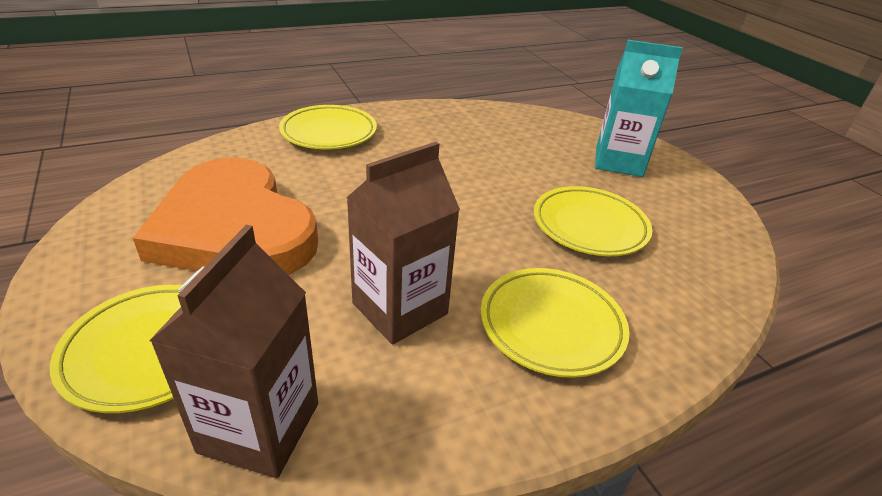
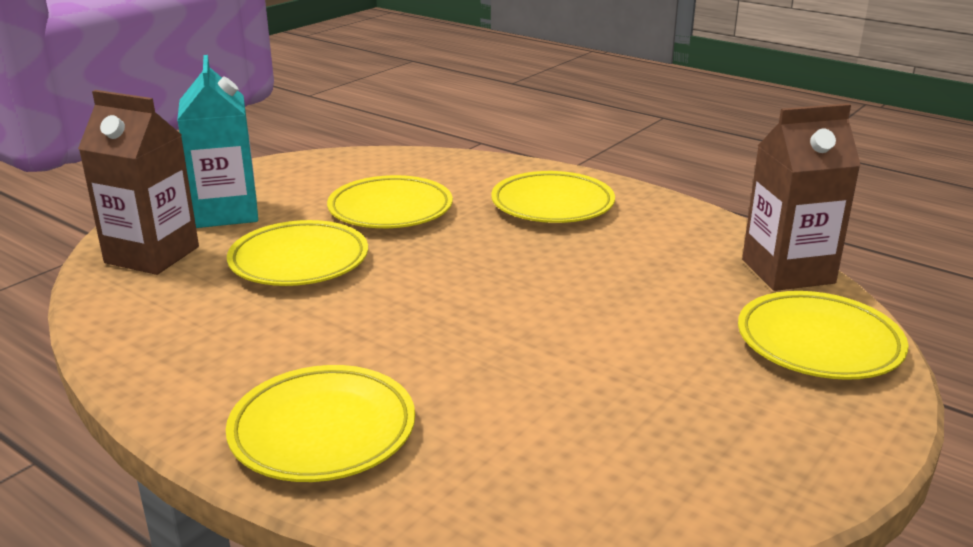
camera: 115 degrees left, 10 degrees down
orange heart [133,158,318,275] -> none
brown carton [346,142,460,344] -> brown carton moved to [78,90,199,275]
none -> yellow plate [227,220,368,286]

